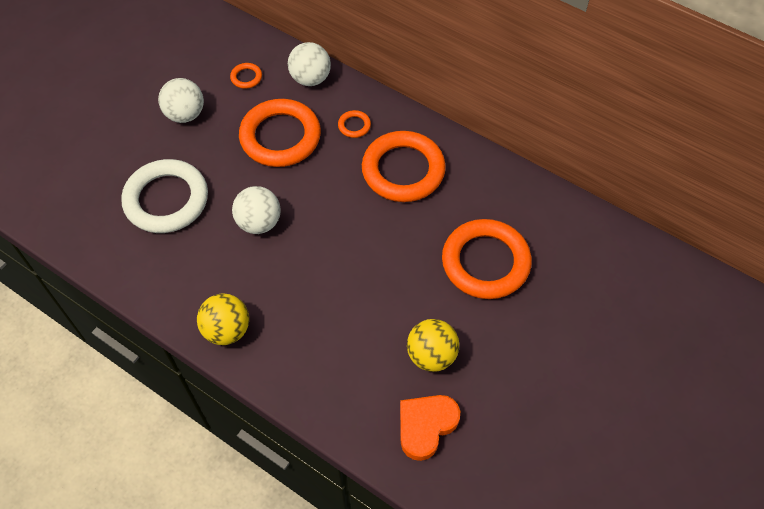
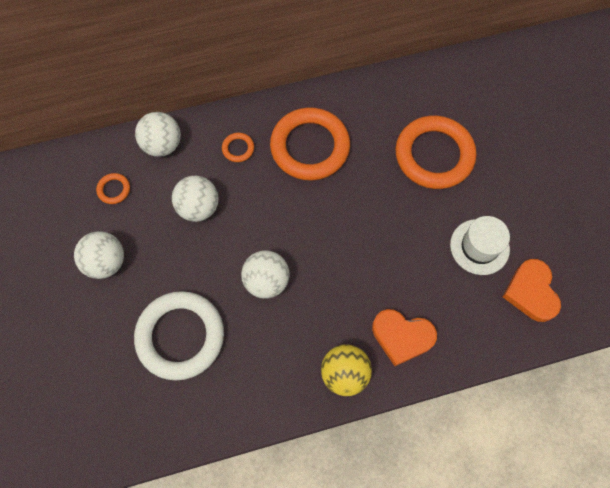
camera: 50 degrees left, 10 degrees up
orange ring [239,99,321,167] -> white ball [172,176,219,222]
yellow ball [407,319,459,372] -> white hat [450,216,510,275]
none -> orange heart [372,309,437,366]

